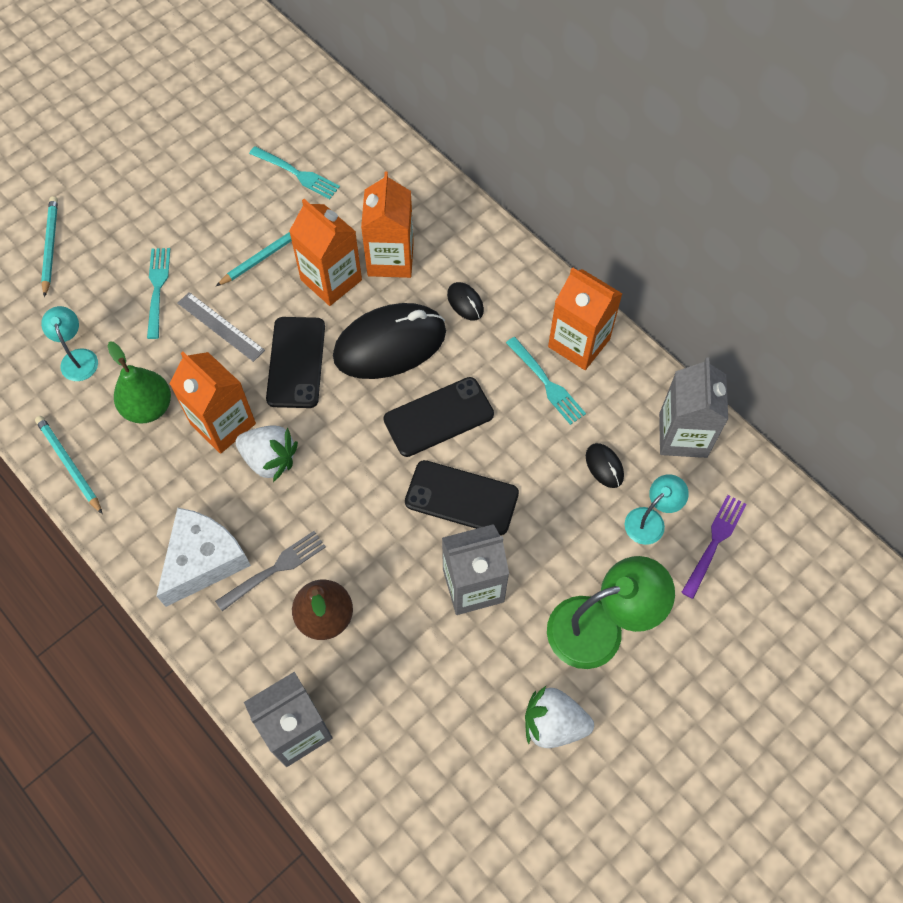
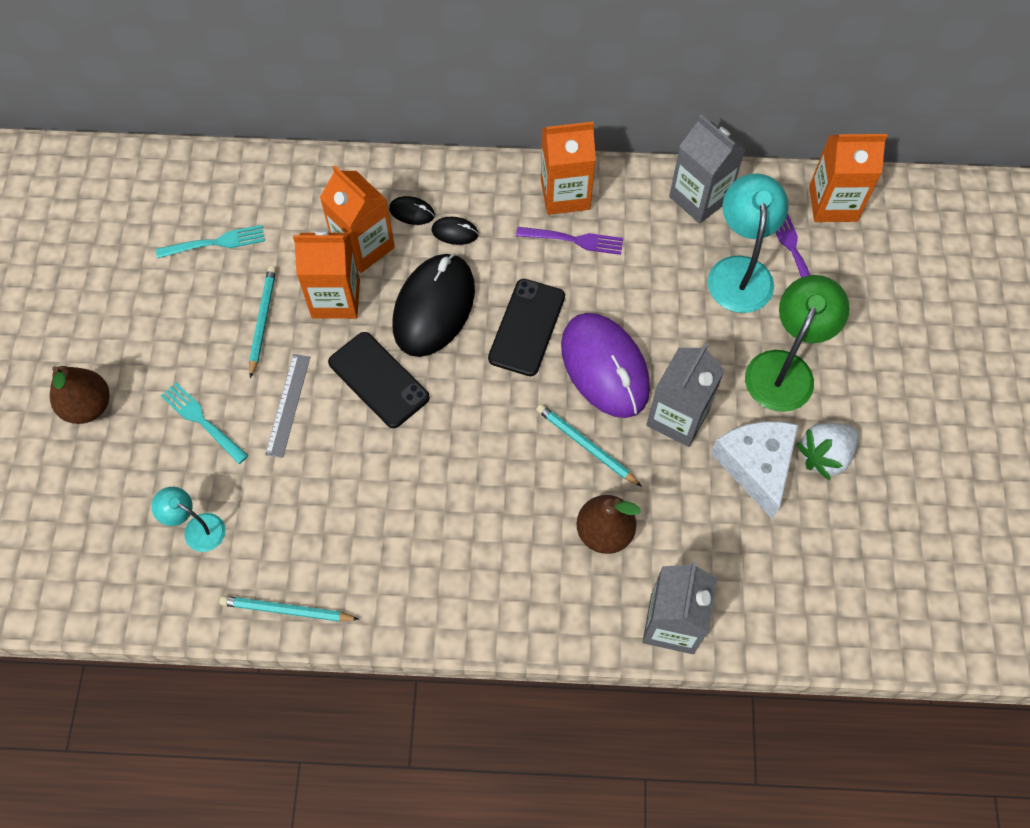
camera: 45 degrees left, 0 degrees up
turquoise pencil [41,196,58,297] -> turquoise pencil moved to [536,404,642,487]
green pear [107,341,171,424] -> none
white cheese [157,508,251,607] -> white cheese moved to [711,422,798,519]
orange carton [169,352,256,454] -> orange carton moved to [809,134,887,222]
grey ruler [178,292,265,362] -> grey ruler turned 75 degrees counterclockwise [265,354,310,458]
grey fork [215,531,326,611] -> none
white strawberry [235,425,298,482] -> none
black phone [405,460,519,535] -> purple mouse [561,313,650,418]
turquoise fork [506,337,586,425] -> purple fork [516,227,623,255]
black mouse [586,443,624,488] -> black mouse moved to [389,196,435,225]
turquoise lamp [625,474,689,545] -> turquoise lamp [708,173,788,313], size x1.79
none -> brown pear [50,366,109,424]

